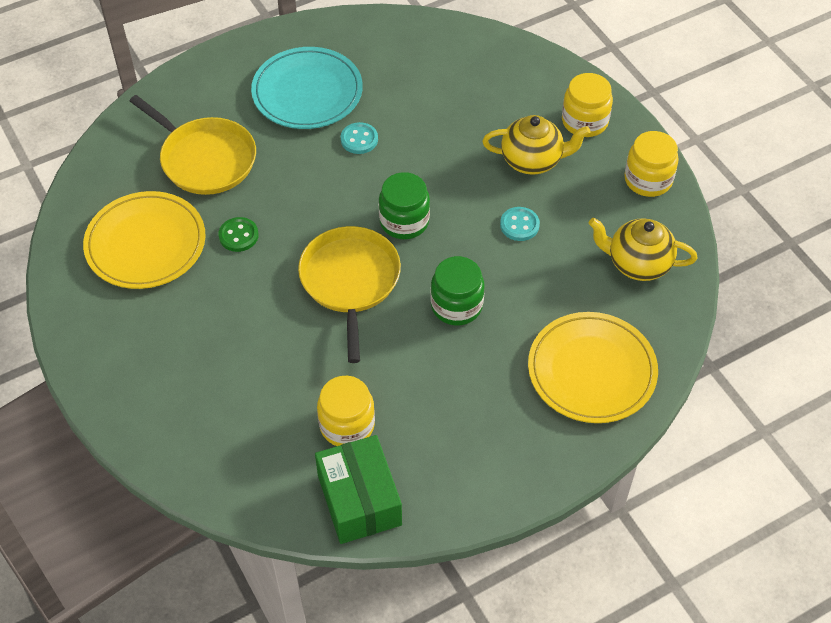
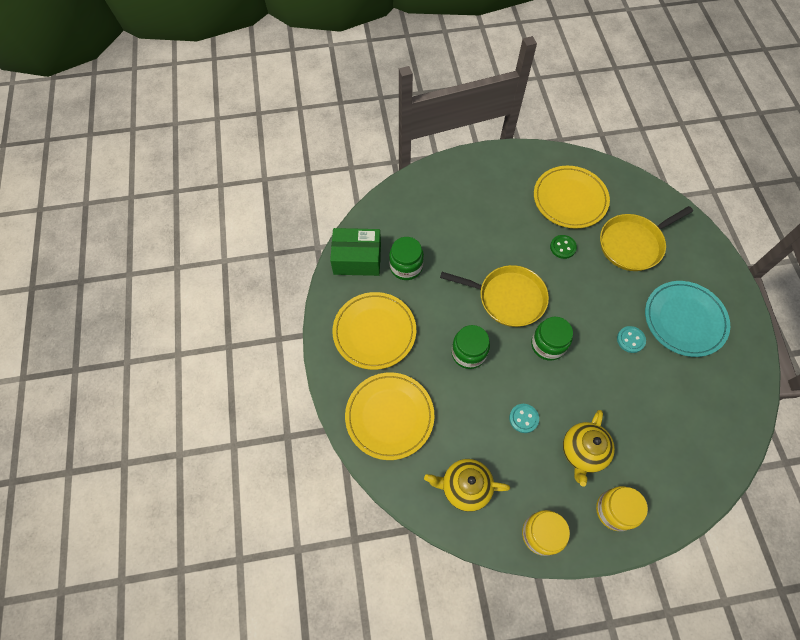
camera: 110 degrees right, 10 degrees up
yellow jar [317,376,375,446] -> green jar [389,237,424,280]
yellow teapot [589,218,697,281] -> yellow teapot turned 120 degrees counterclockwise [424,459,510,512]
none -> yellow plate [332,292,416,370]

